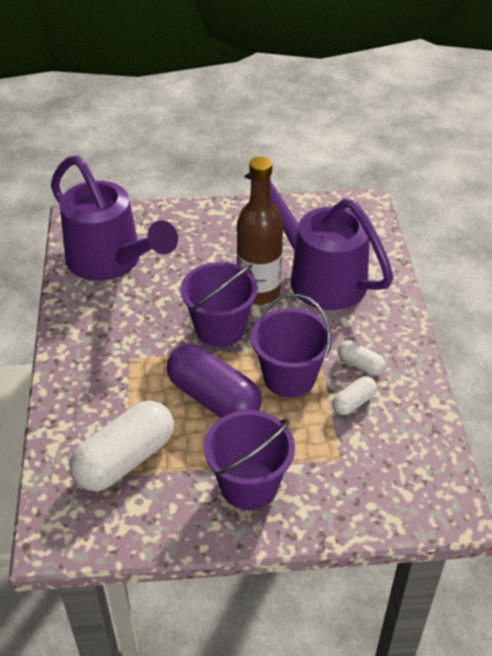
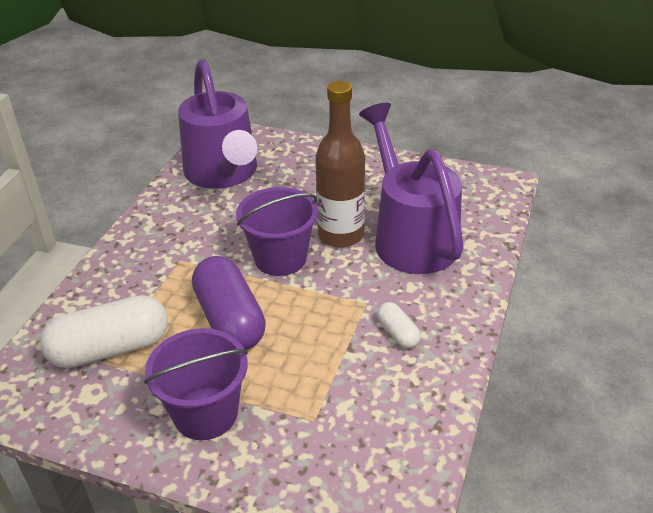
camera: 25 degrees right, 5 degrees down
purple bucket [251,294,333,398] -> none
white capsule [332,376,377,415] -> none

